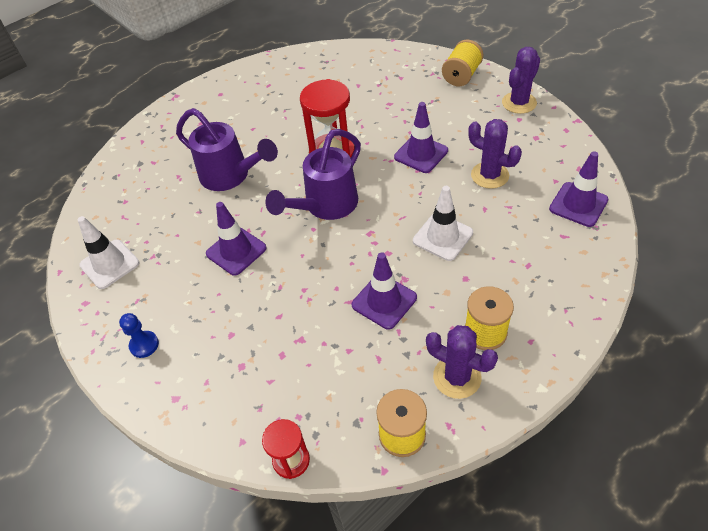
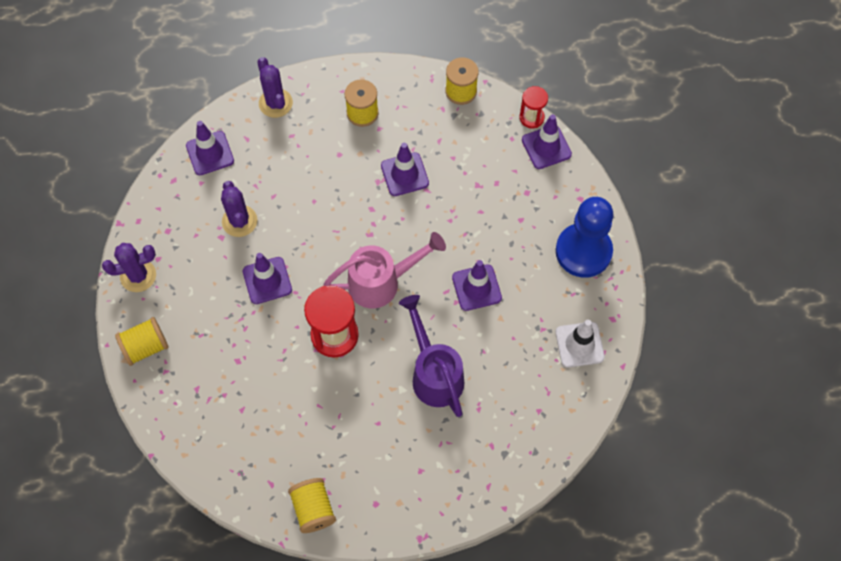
camera: 150 degrees left, 15 degrees up
blue pawn [119,313,159,358] -> blue pawn [556,197,614,278], size x2.41
purple watering can [265,129,361,220] -> pink watering can [323,232,446,309]
white traffic cone [413,186,473,261] -> none
purple cactus [426,325,498,399] -> purple cactus moved to [257,57,293,118]
none -> yellow spool [288,478,336,533]
none -> purple traffic cone [522,114,572,169]

